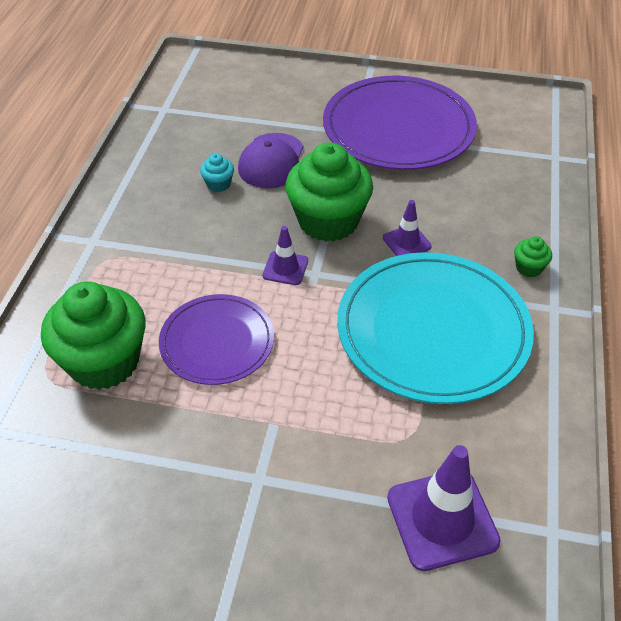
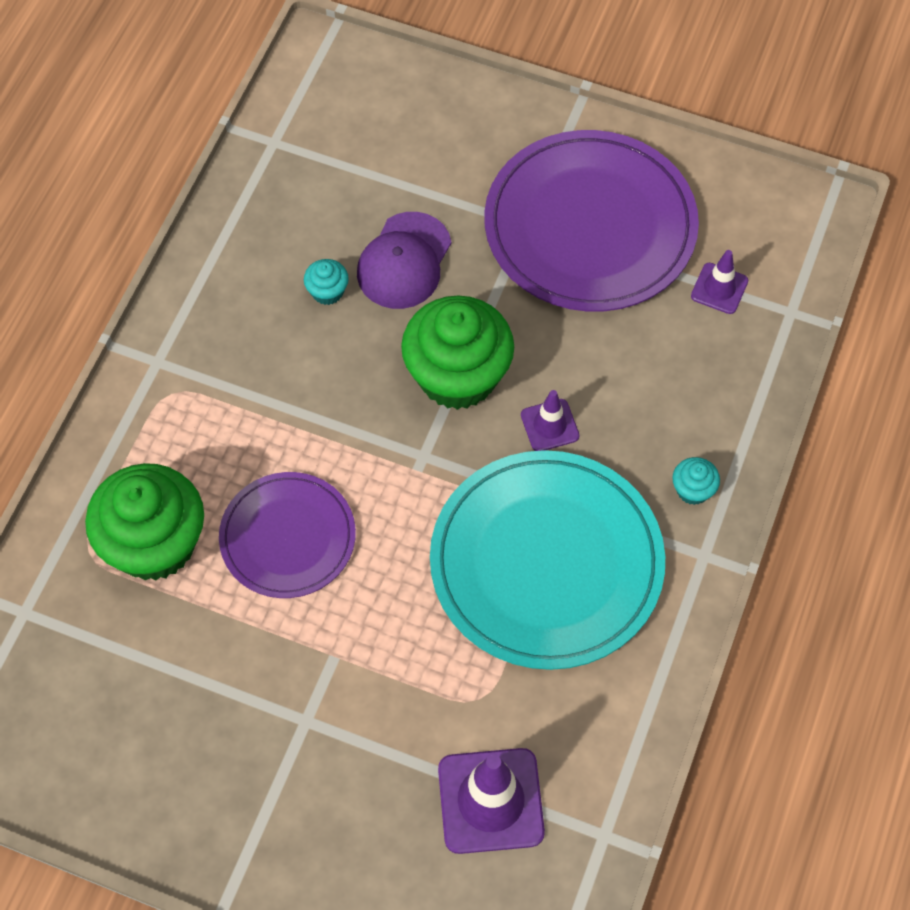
camera: 10 degrees right, 15 degrees up
purple traffic cone [263,226,308,285] -> purple traffic cone moved to [691,250,748,314]
green cupcake [514,236,552,277] -> turquoise cupcake [672,457,720,505]

